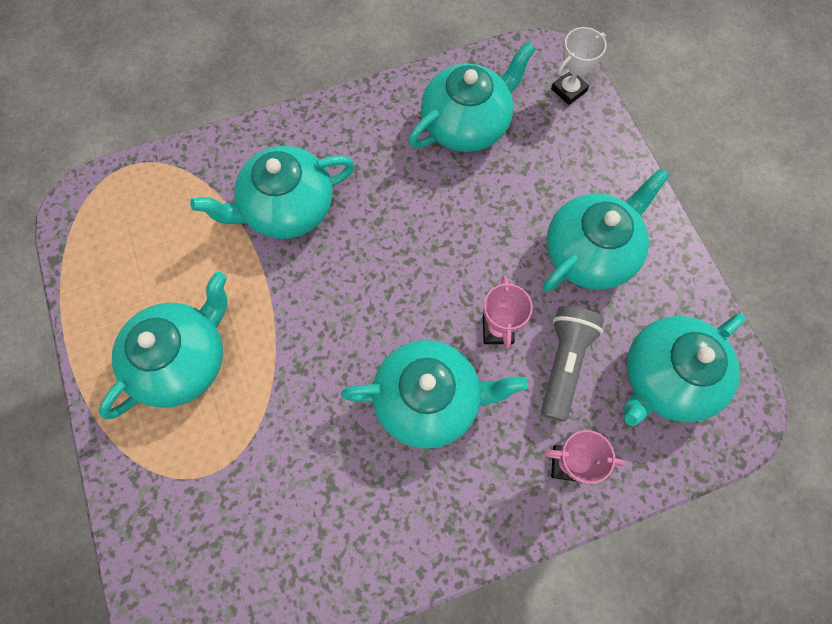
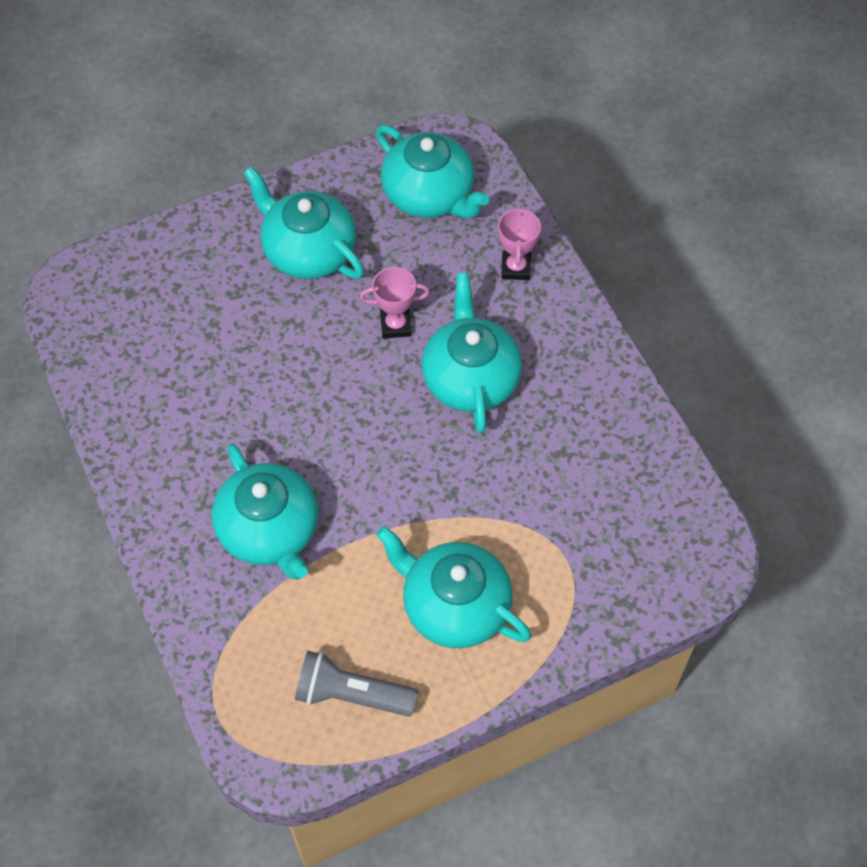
camera: 95 degrees left, 10 degrees down
turquoise teapot [408,42,536,152] -> none
grey flashlight [541,306,604,422] -> grey flashlight moved to [295,651,418,717]
white trophy [551,27,606,105] -> none

